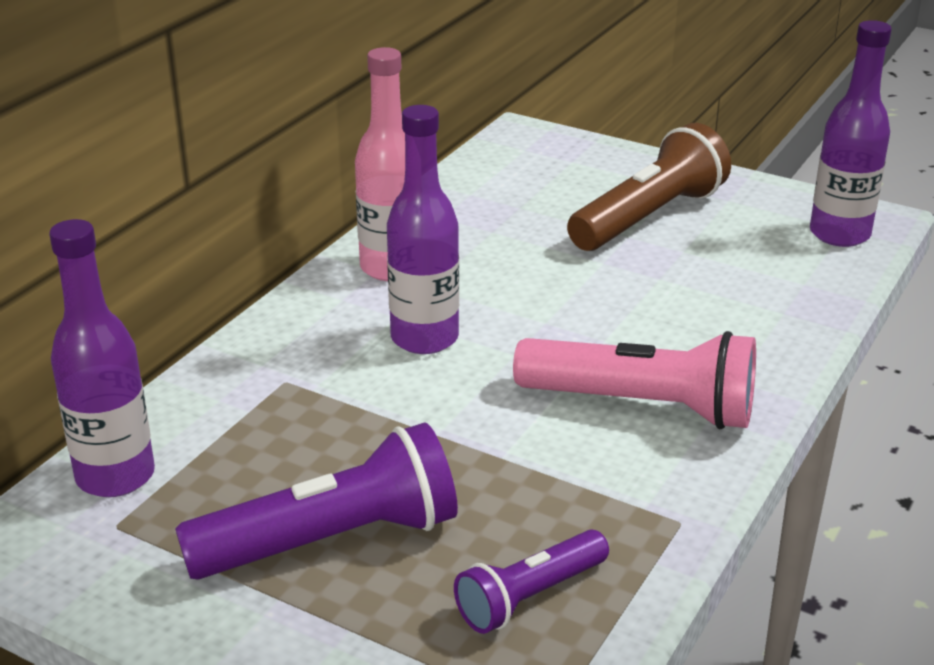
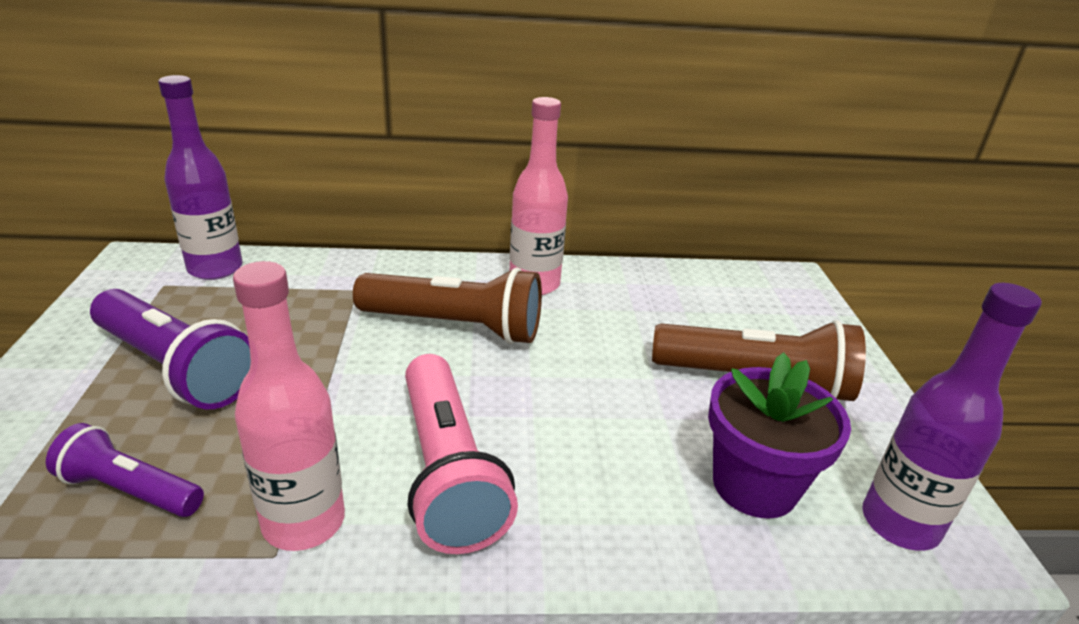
camera: 55 degrees right, 0 degrees up
purple bottle [387,105,459,354] -> brown flashlight [353,268,542,344]
none -> pink bottle [233,261,345,551]
none -> purple flower pot [708,352,851,519]

